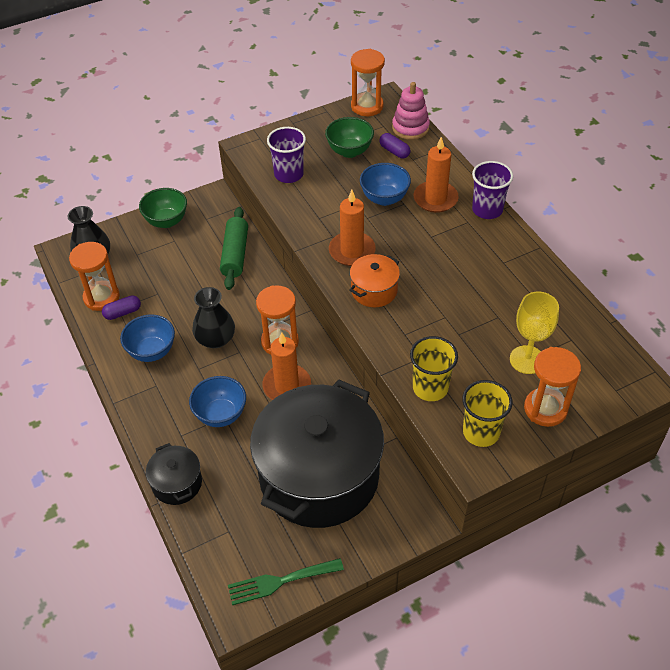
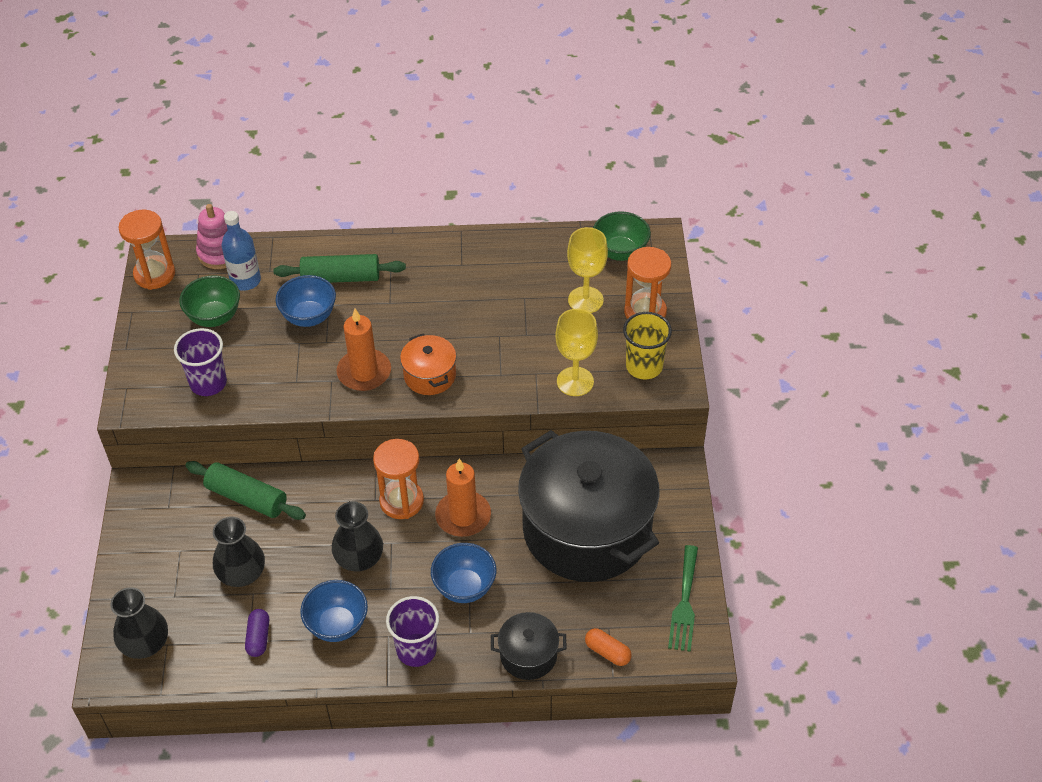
camera: 65 degrees left, 0 degrees up
orange hourglass [69,242,120,311] -> none
green bowl [139,188,187,228] -> green bowl moved to [593,211,651,261]
purple capsule [380,133,411,159] -> blue bottle [222,211,261,291]
yellow cup [410,336,458,401] -> yellow goblet [555,309,598,396]
orange candle [414,137,459,213] -> green rolling pin [273,254,406,283]
purple cup [472,161,513,219] -> purple cup moved to [386,596,439,667]
none -> black vase [213,517,265,587]
none -> orange capsule [585,628,632,666]

